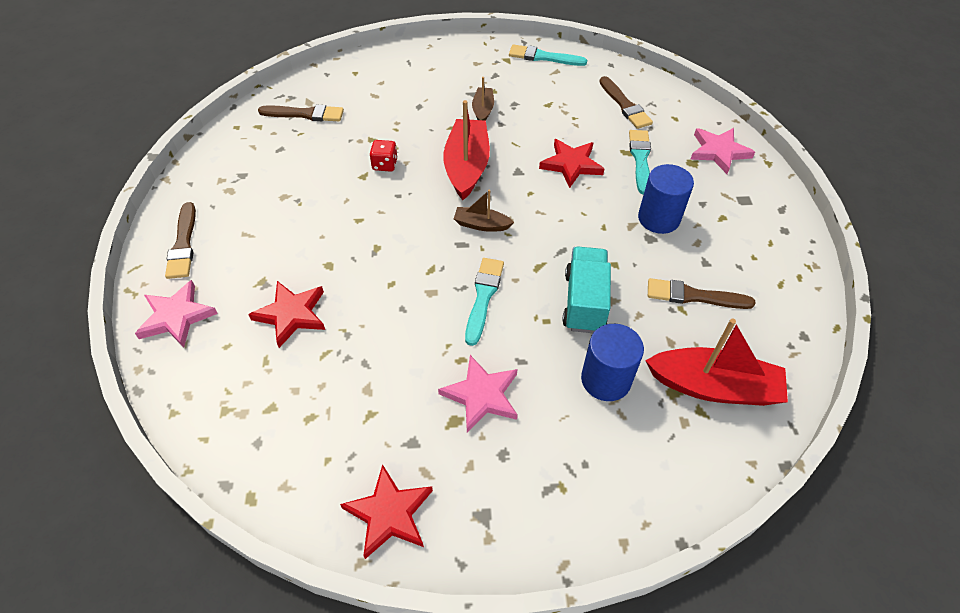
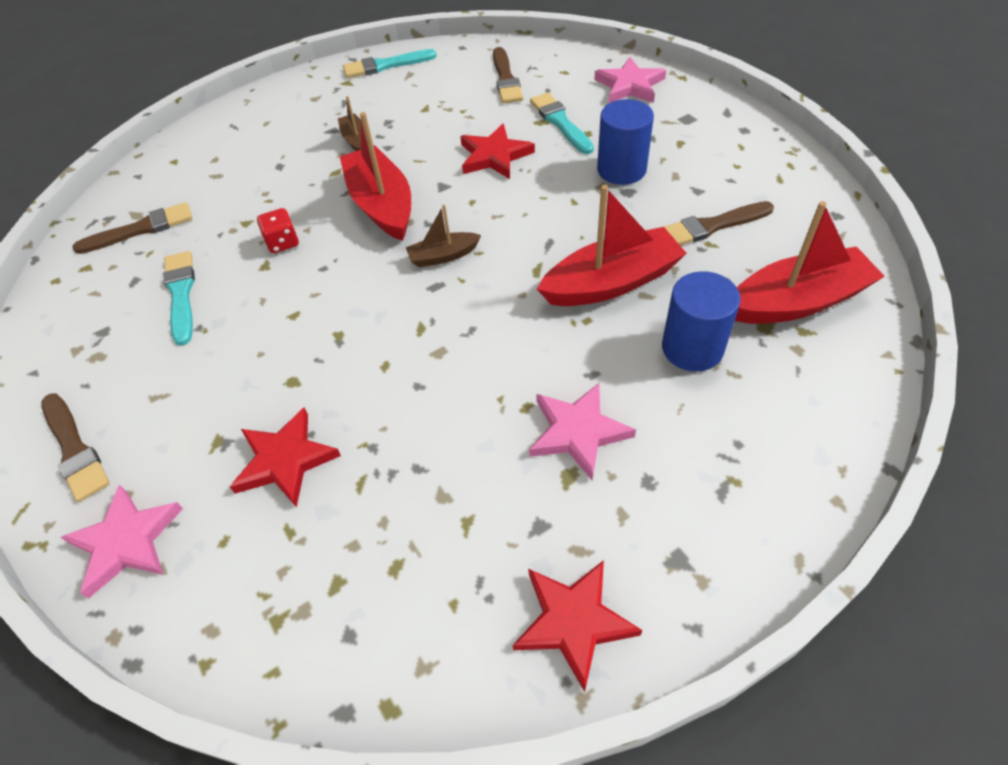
camera: 25 degrees left, 0 degrees up
turquoise brush [465,258,504,346] -> turquoise brush moved to [163,251,195,346]
turquoise truck [562,246,611,333] -> red boat [537,185,687,306]
brown brush [599,76,653,129] -> brown brush turned 45 degrees clockwise [493,47,523,103]

